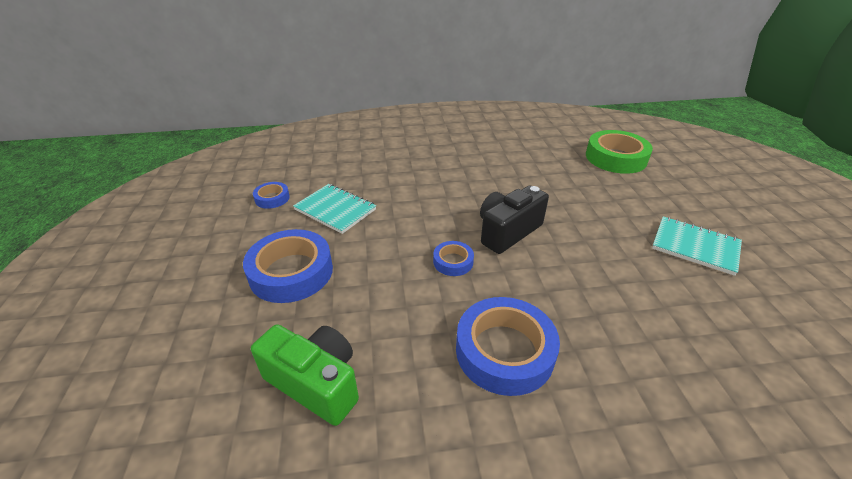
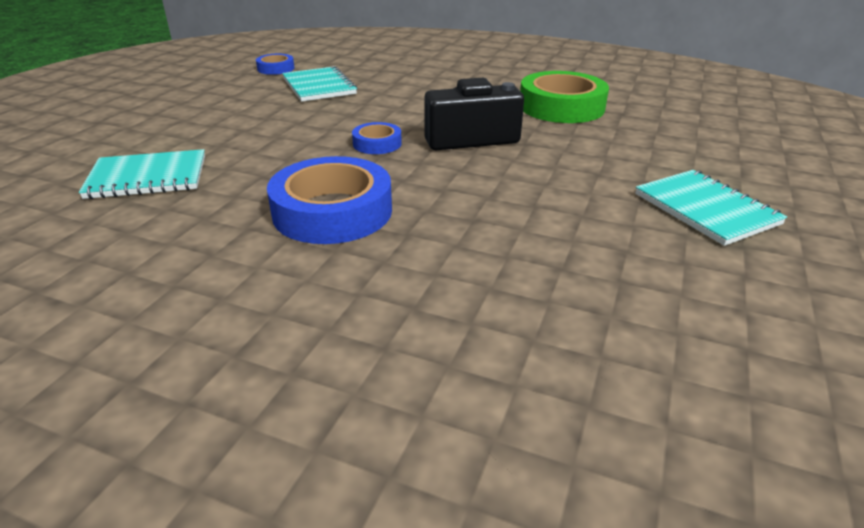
camera: 30 degrees right, 5 degrees down
blue tape [243,229,333,303] -> none
green camera [251,324,359,426] -> turquoise notebook [79,149,205,199]
green tape [586,130,653,174] -> green tape moved to [520,71,609,123]

